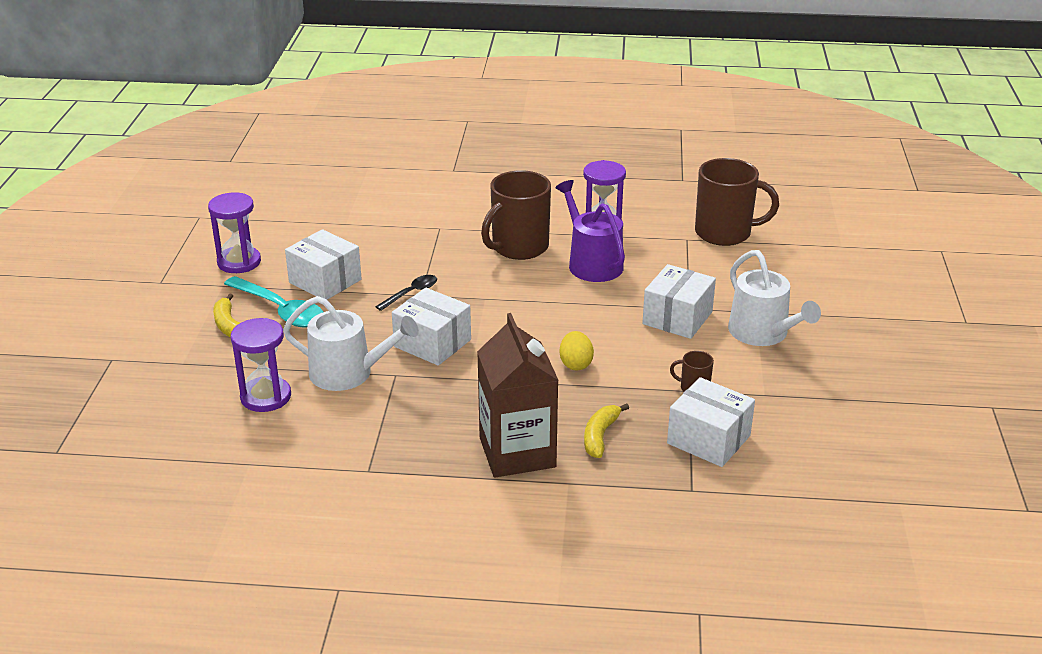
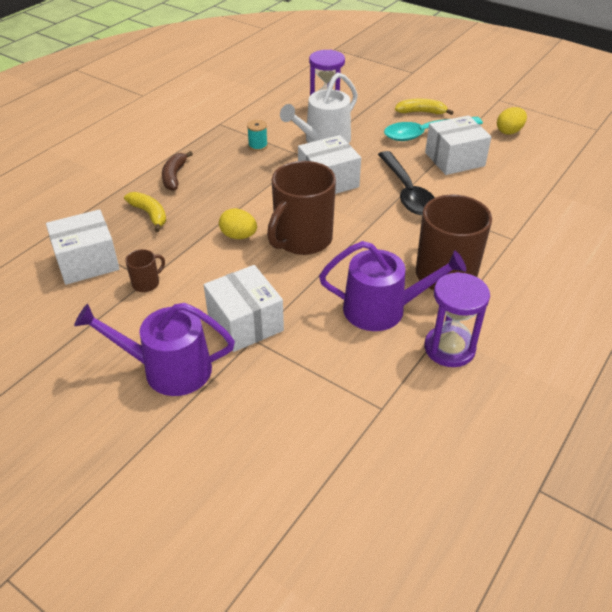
camera: 120 degrees right, 10 degrees up
purple hourglass [208,192,261,273] -> yellow egg [497,107,527,135]
black spoon [375,275,437,311] -> black spoon [378,151,435,215], size x1.77
brown carton [477,313,559,478] -> brown banana [162,151,193,191]
brown mug [695,158,779,246] -> brown mug moved to [267,161,336,255]
white watering can [728,250,821,346] -> purple watering can [74,303,235,396]
none -> turquoise spool [247,120,268,151]

